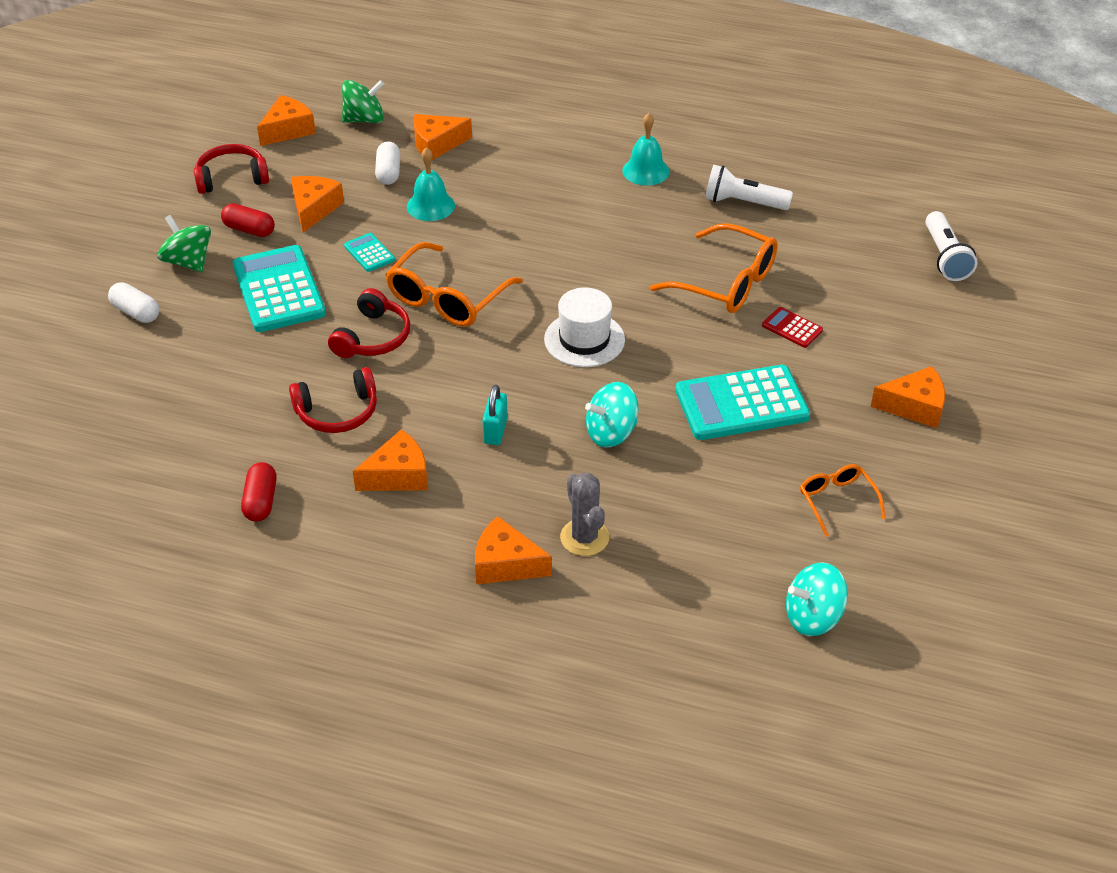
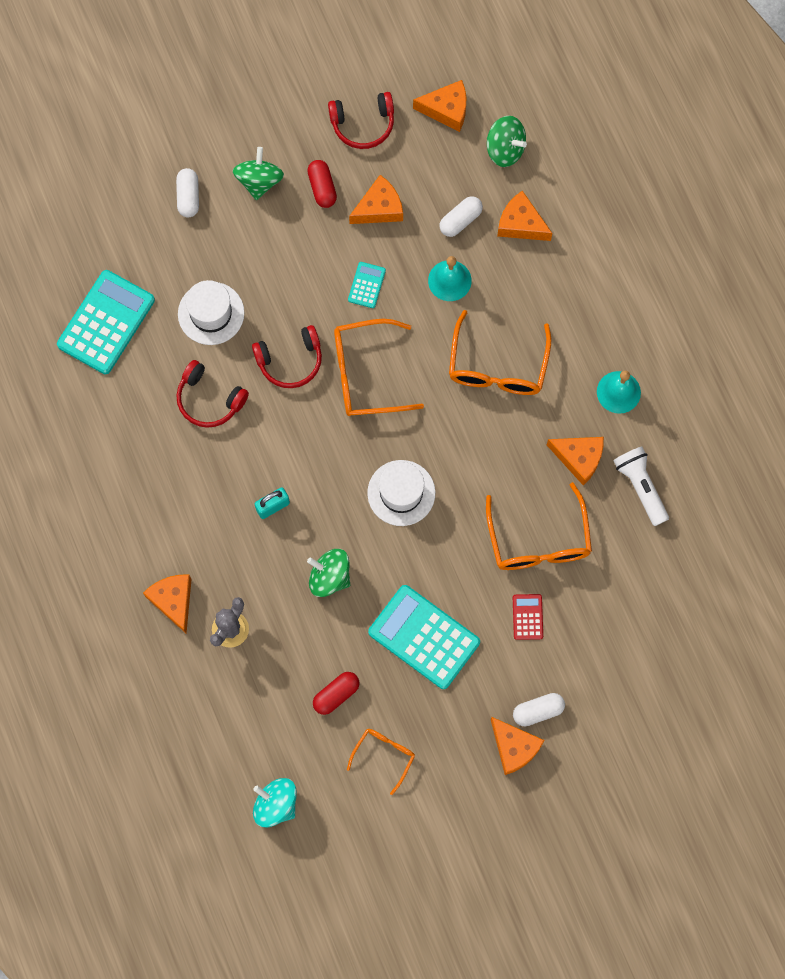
camera: 50 degrees right, 30 degrees up
red headphones [194,144,269,194] -> red headphones turned 135 degrees clockwise [328,92,394,149]
turquoise calculator [232,245,326,332] -> turquoise calculator moved to [57,270,155,374]
red capsule [241,462,277,522] -> red capsule moved to [313,672,360,715]
orange cheese [353,429,428,491] -> orange cheese moved to [547,437,604,486]
turquoise spinning top [585,382,638,447] -> green spinning top [307,549,350,597]
white flashlight [925,211,978,281] -> none
none -> white hat [178,280,244,345]
none -> orange glasses [449,310,551,395]
none -> white capsule [513,693,565,726]

